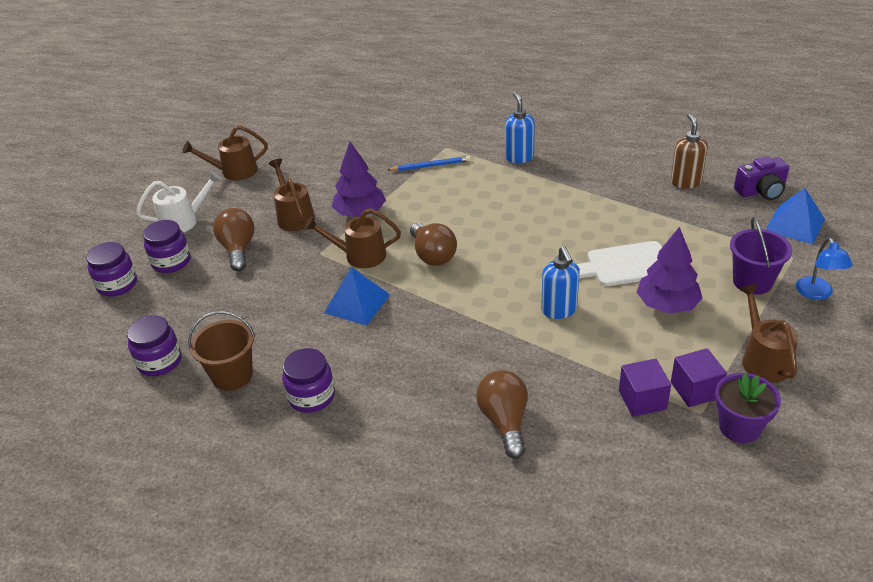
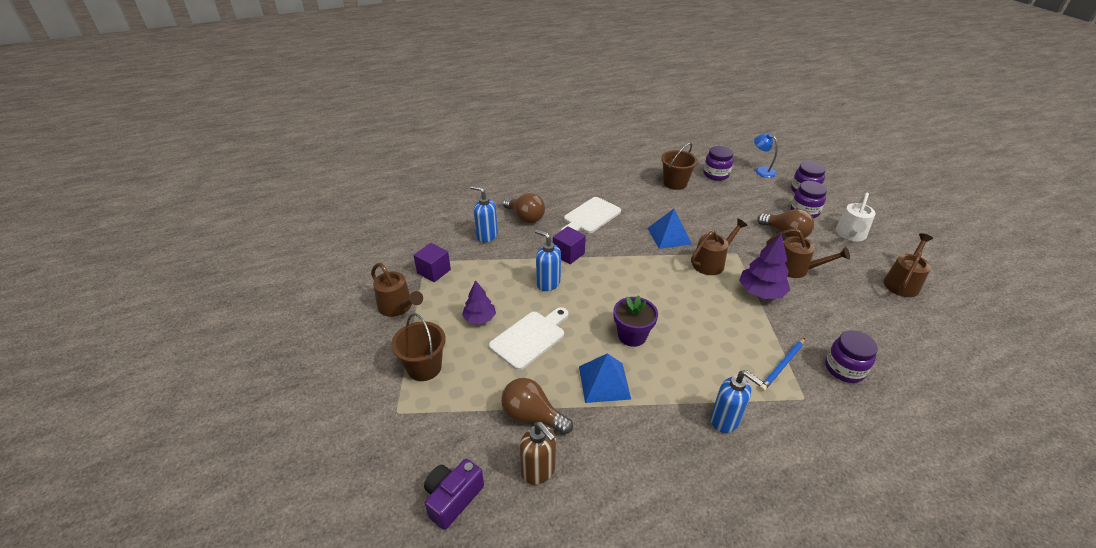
camera: 140 degrees right, 0 degrees up
purple jar [282,348,335,413] -> purple jar moved to [825,330,878,383]
brown light bulb [410,223,457,265] -> brown light bulb moved to [501,378,573,435]
purple cube [619,359,671,417] -> purple cube moved to [553,226,586,264]
purple tree [636,227,703,314] -> purple tree [462,280,496,324], size x0.66
purple flower pot [715,373,781,443] -> purple flower pot moved to [613,295,658,347]
purple bucket [730,217,792,295] -> brown bucket [391,313,446,381]
blue pyramid [766,188,825,244] -> blue pyramid moved to [579,353,631,403]
blue lamp [796,238,852,300] -> blue lamp moved to [754,133,778,178]
none -> blue soap dispenser [470,185,498,242]
none -> white cutting board [561,197,621,233]

